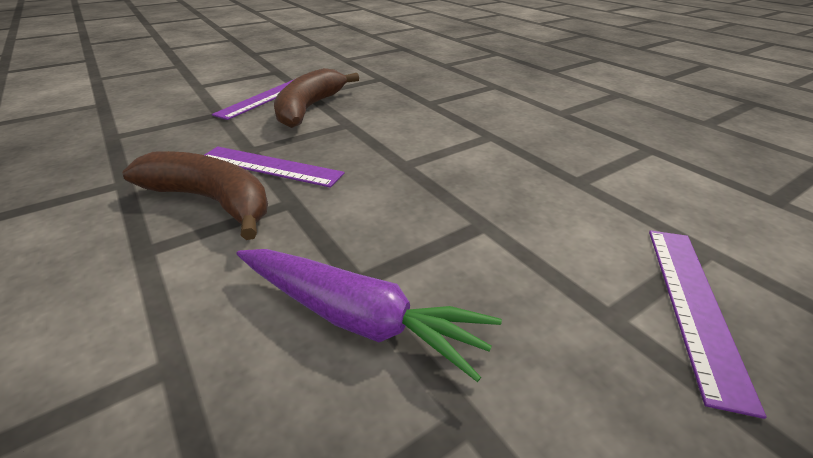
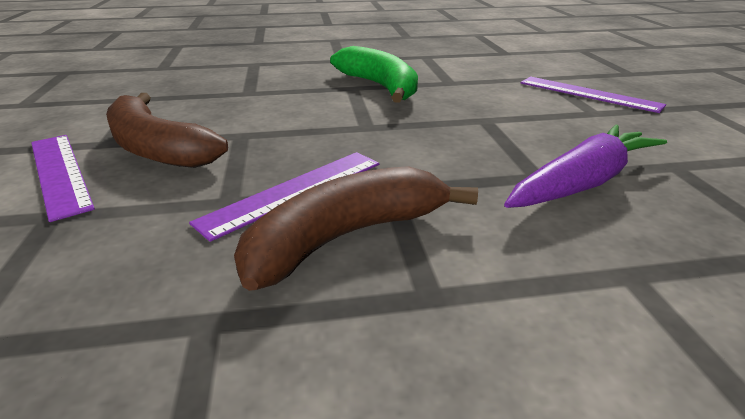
camera: 65 degrees left, 5 degrees down
none -> green banana [330,46,418,103]

